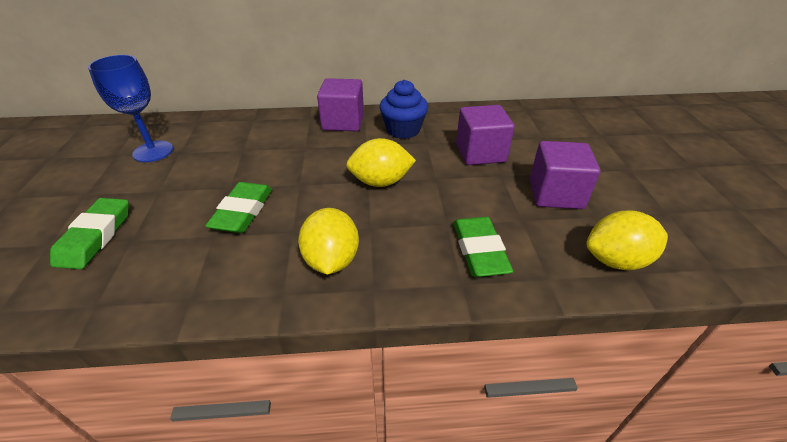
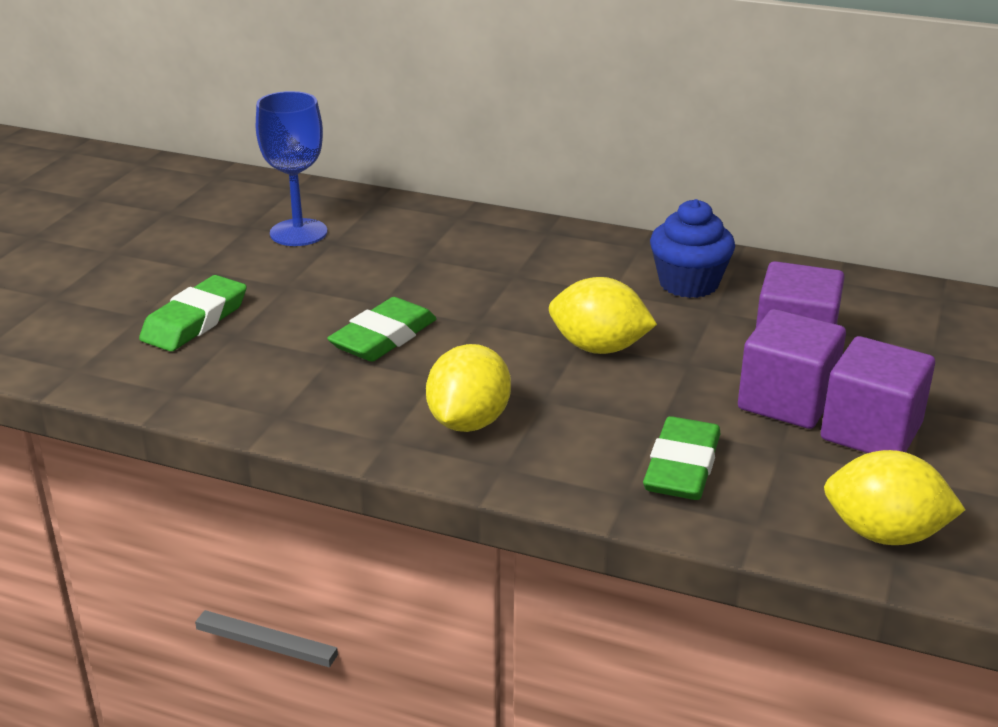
camera: 25 degrees right, 10 degrees down
purple cube [317,78,364,131] -> purple cube moved to [738,309,846,429]

